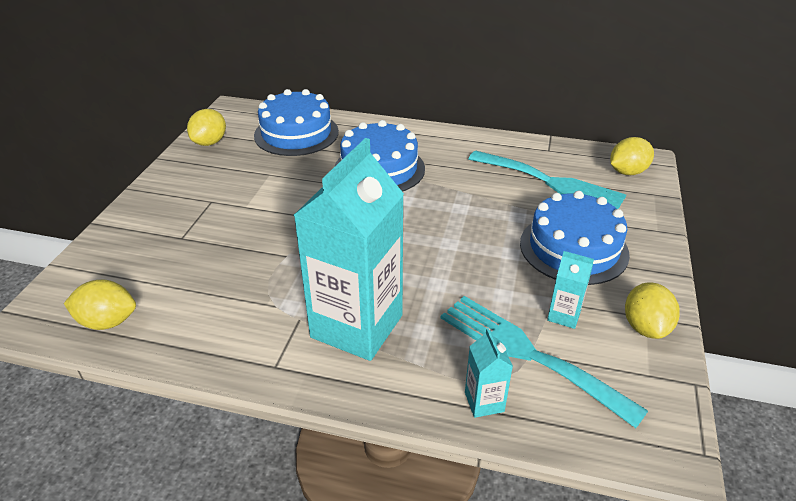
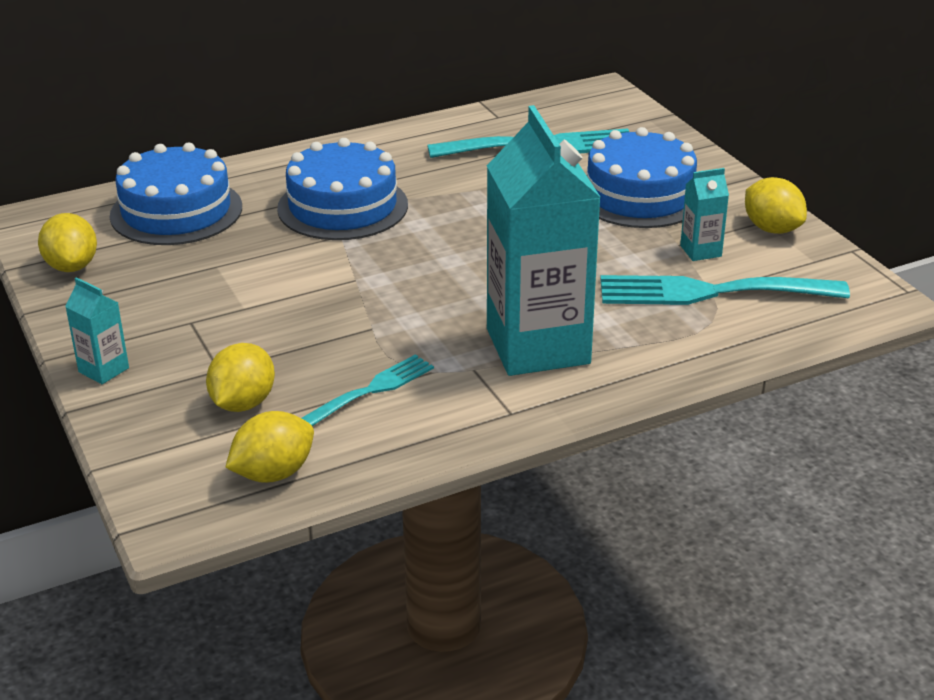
camera: 40 degrees left, 5 degrees down
turquoise carton [465,328,513,418] -> turquoise carton moved to [65,277,129,384]
yellow lemon [610,137,654,175] -> yellow lemon moved to [206,343,275,412]
none -> turquoise fork [302,354,434,426]

